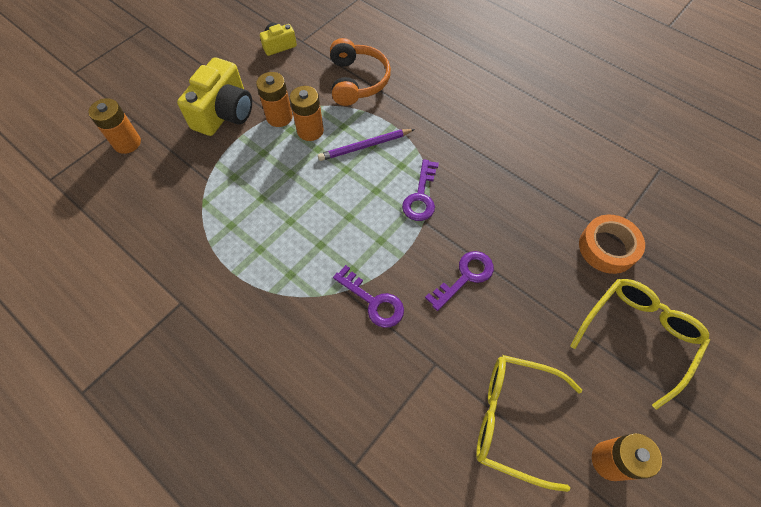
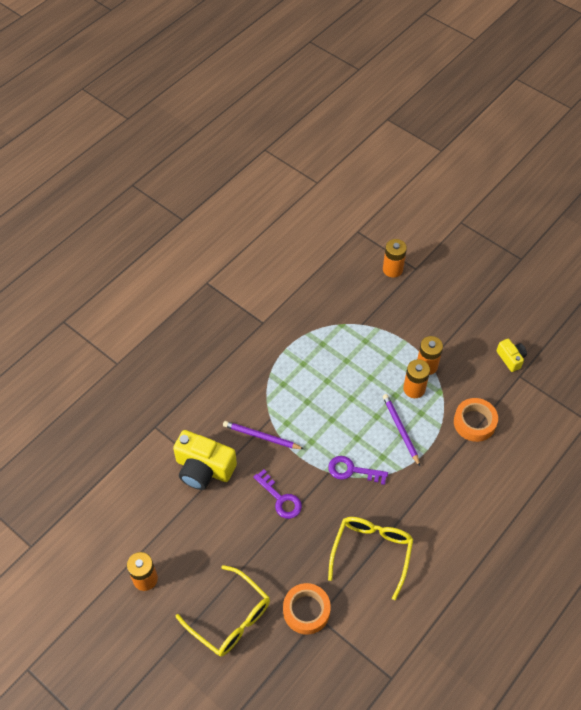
camera: 90 degrees right, 5 degrees down
yellow camera [177,57,252,136] -> yellow camera moved to [173,430,237,490]
orange headphones [330,38,391,106] -> orange tape [454,398,498,442]
purple key [333,265,404,328] -> purple pencil [223,421,304,449]
yellow glasses [476,355,582,492] -> yellow glasses moved to [328,517,413,600]

